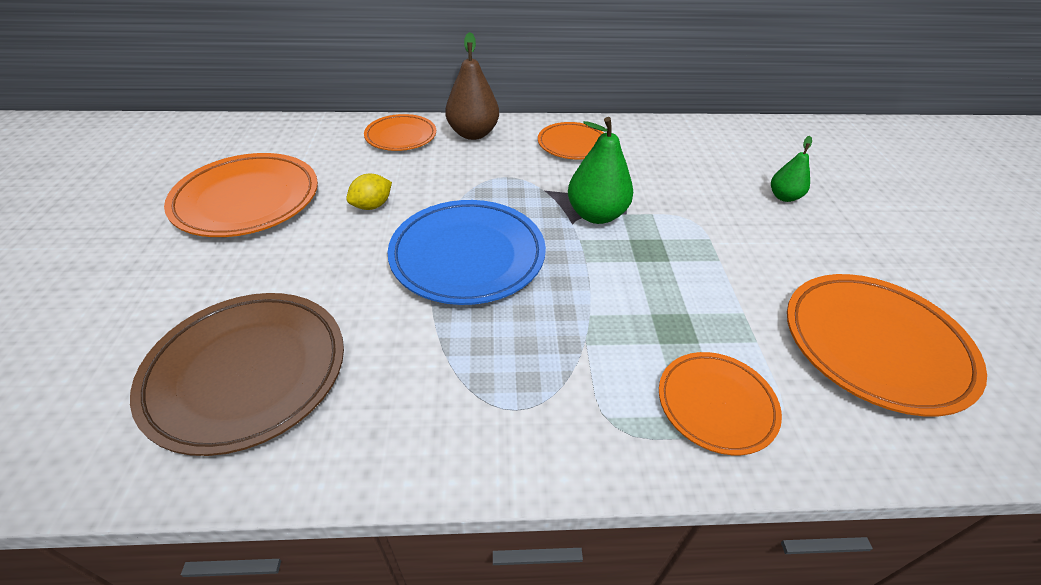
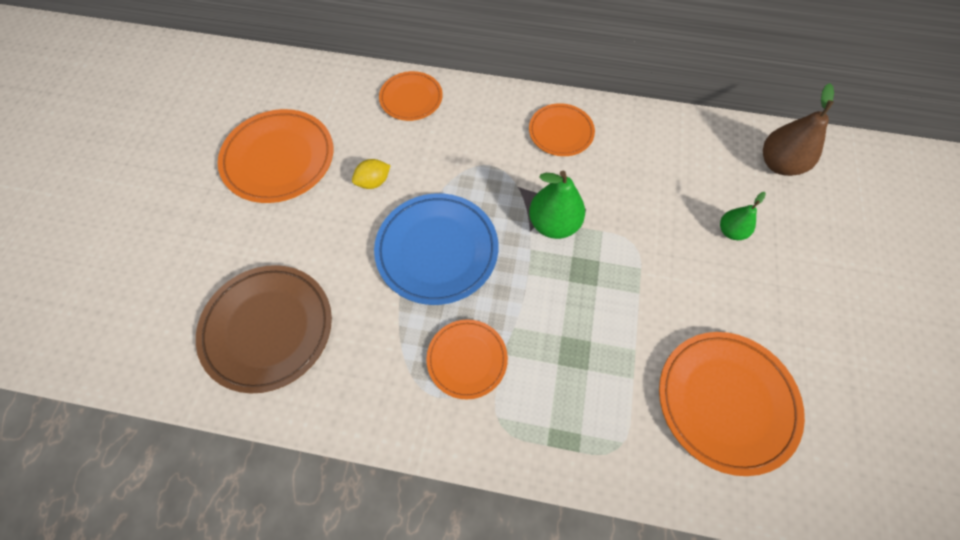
camera: 15 degrees right, 20 degrees up
brown pear [445,32,499,140] -> brown pear moved to [763,83,834,176]
orange plate [659,352,782,455] -> orange plate moved to [426,319,508,399]

